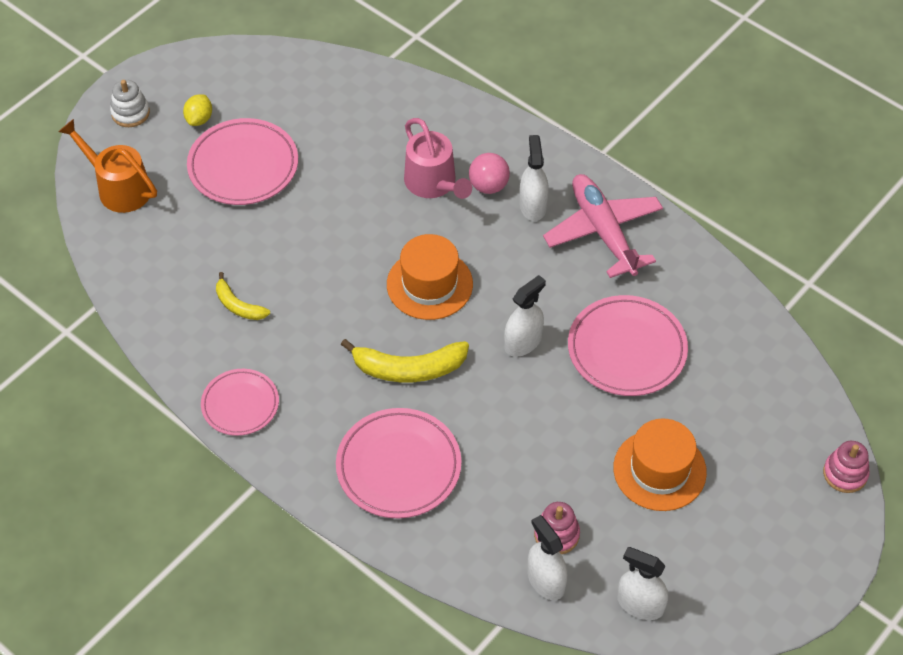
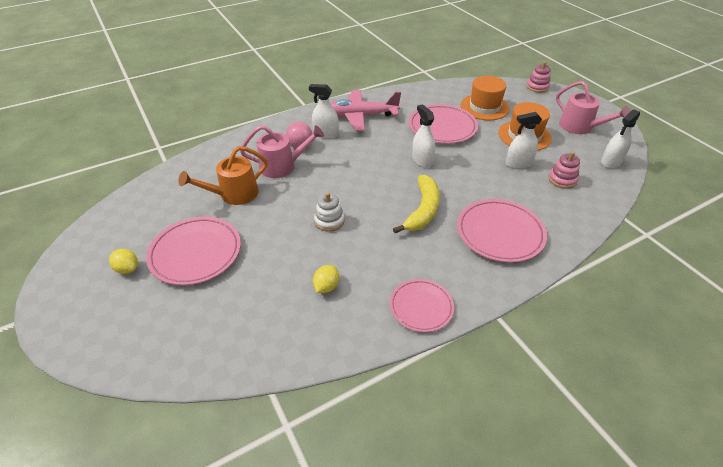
camera: 70 degrees left, 10 degrees down
orange watering can [59,119,157,213] -> orange watering can moved to [179,146,268,205]
white stacking toy [110,80,150,127] -> white stacking toy moved to [314,192,345,232]
yellow banana [216,272,270,320] -> yellow lemon [313,265,339,293]
orange hat [387,234,473,320] -> orange hat moved to [461,76,510,120]
white spray bottle [528,515,568,600] -> white spray bottle moved to [506,112,542,169]
none -> pink watering can [556,81,630,134]

